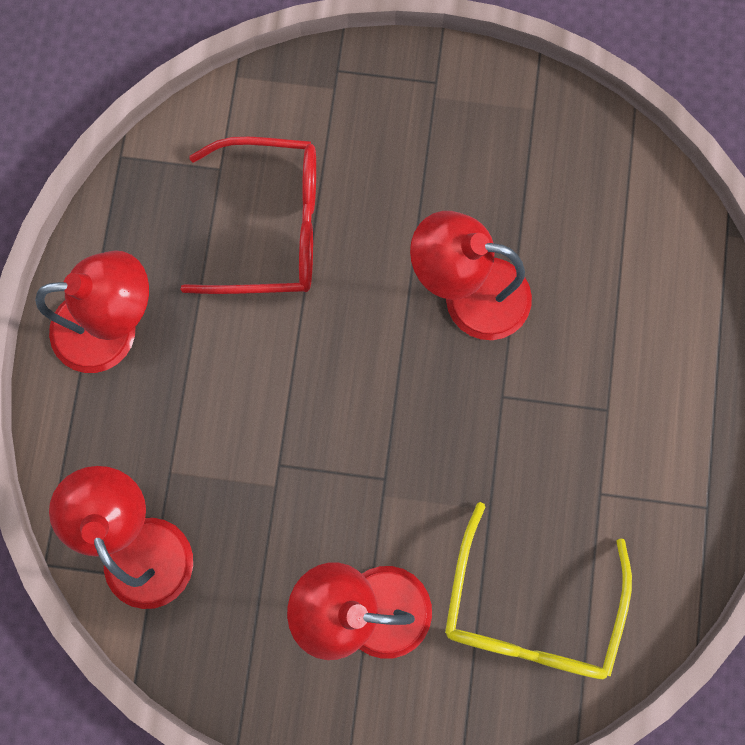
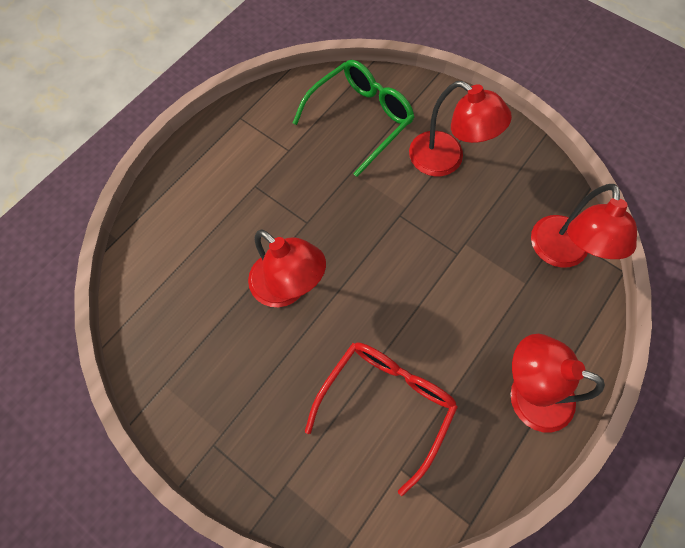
camera: 150 degrees left, 10 degrees down
red glasses [180,136,316,294] -> red glasses turned 90 degrees clockwise [305,342,458,496]
yellow glasses [445,502,632,679] -> green glasses [293,60,415,177]

